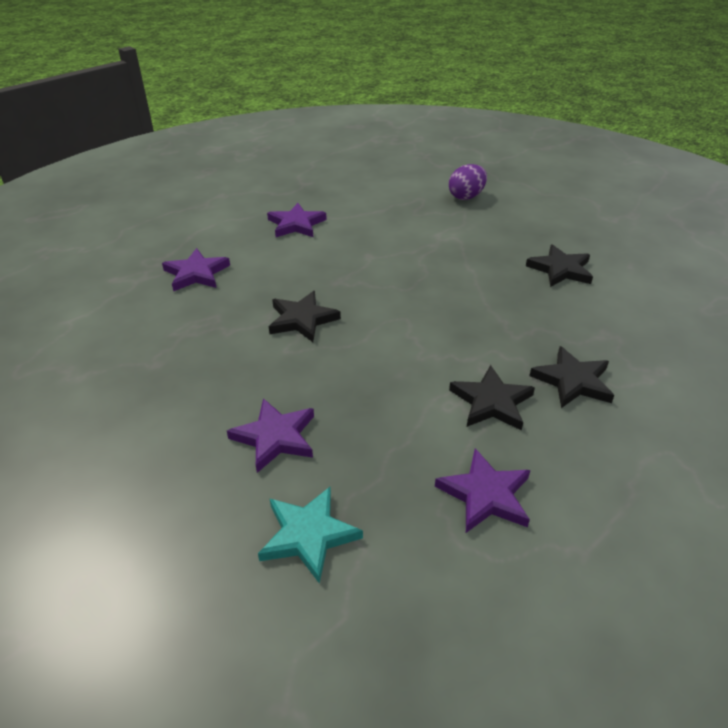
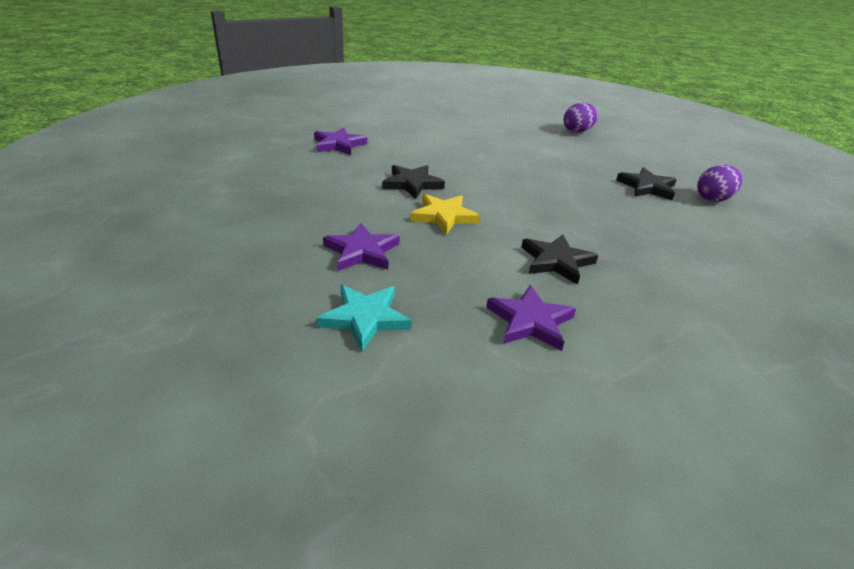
camera: 10 degrees right, 5 degrees down
purple star [267,203,327,237] -> none
black star [529,346,614,408] -> none
none -> yellow star [410,194,480,235]
none -> purple egg [697,165,742,202]

